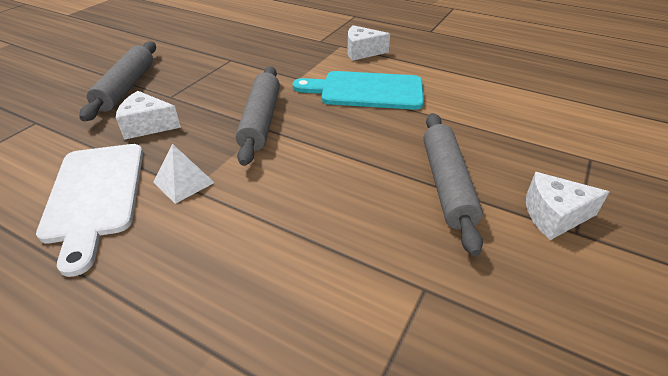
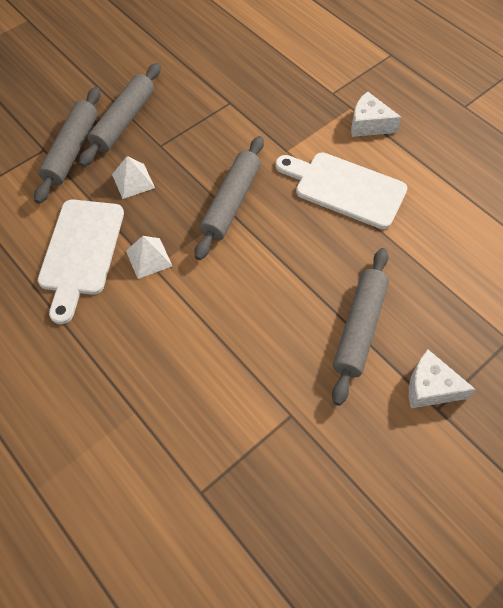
camera: 20 degrees right, 20 degrees up
white cheese [116,91,181,140] -> white pyramid [112,156,155,199]
turquoise cutting board [293,71,424,110] -> white cutting board [275,152,407,229]
none -> grey rolling pin [34,87,101,204]

